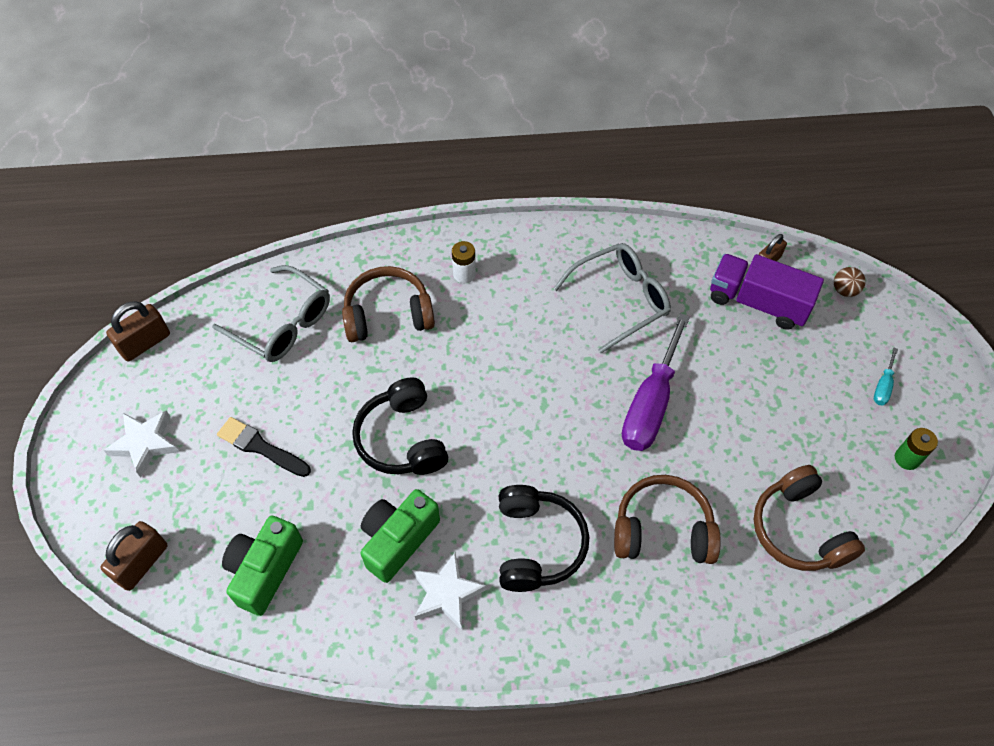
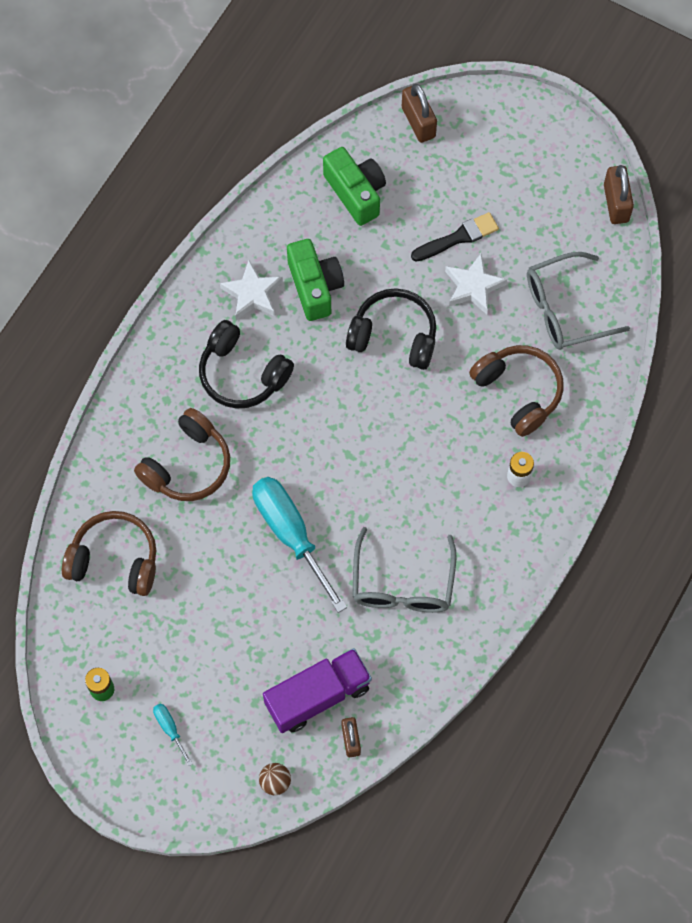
camera: 125 degrees right, 10 degrees up
white star [104,410,179,477] -> white star moved to [445,254,507,315]
brown headphones [342,266,435,342] -> brown headphones turned 60 degrees counterclockwise [469,345,564,437]
purple screwdriver [622,313,690,451] -> turquoise screwdriver [252,477,347,613]

